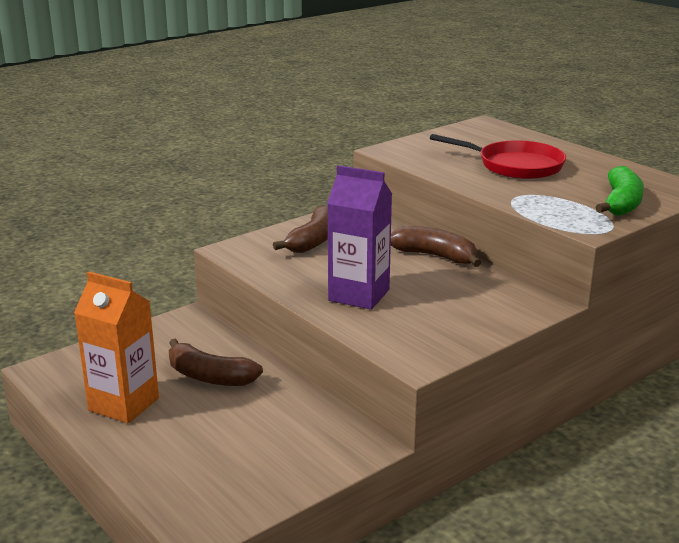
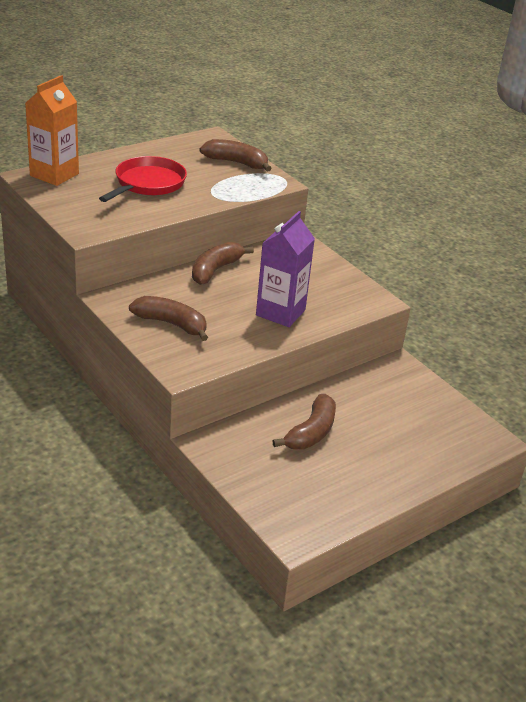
camera: 90 degrees left, 10 degrees up
orange carton [74,272,159,423] -> orange carton moved to [25,75,79,186]
green banana [595,166,644,216] -> brown banana [199,139,272,172]

